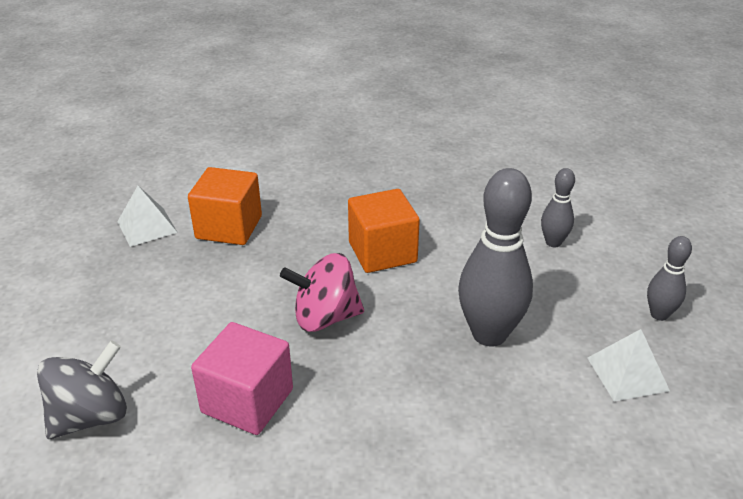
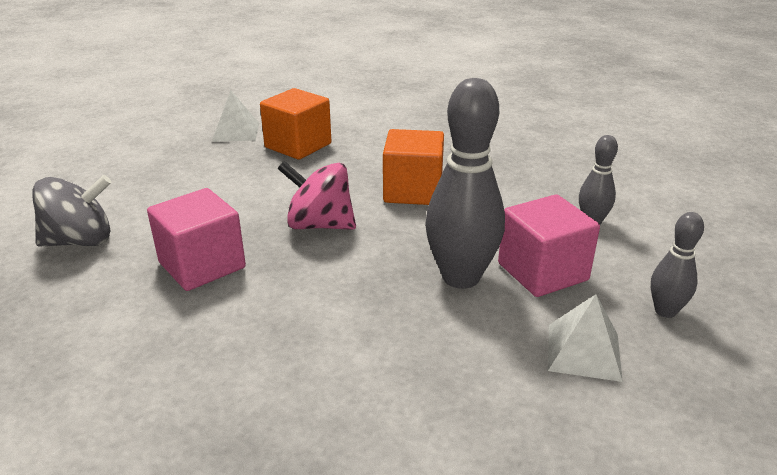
camera: 25 degrees right, 5 degrees down
none -> pink cube [498,194,600,297]

